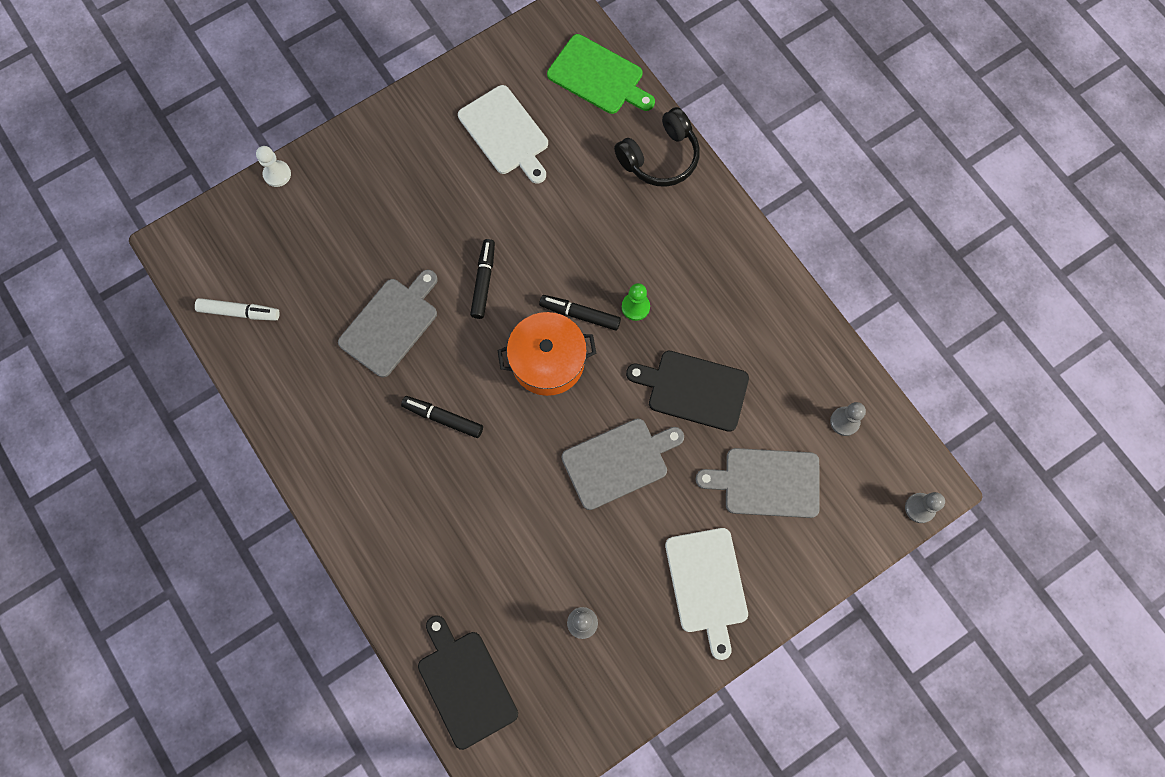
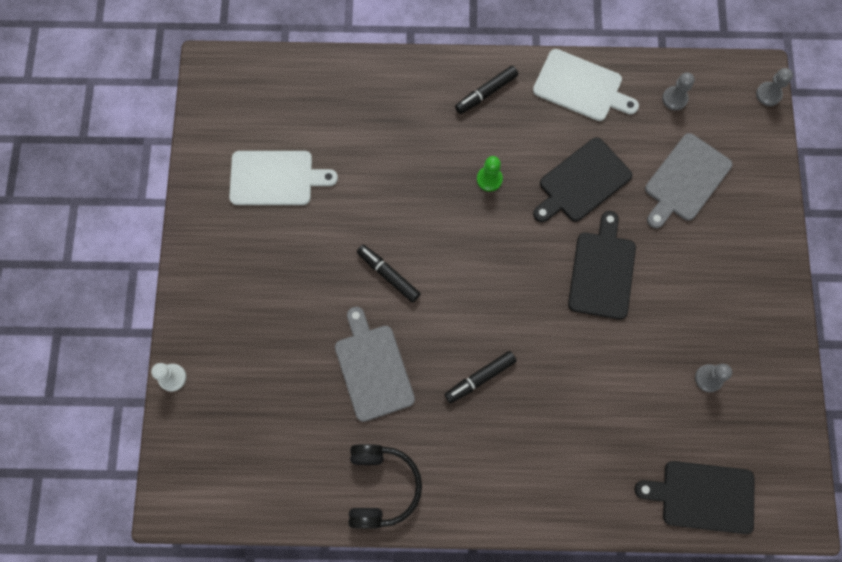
camera: 55 degrees left, 0 degrees up
white marker [195,298,280,321] -> none
orange pot [497,312,596,396] -> none
black marker [539,295,621,330] -> black marker moved to [455,66,518,114]
green cutting board [547,34,655,114] -> none
grey cutting board [561,418,684,510] -> black cutting board [568,211,636,320]
black headphones [614,107,700,187] -> black headphones moved to [348,444,422,528]
white cutting board [665,528,748,660] -> white cutting board moved to [533,49,639,121]

